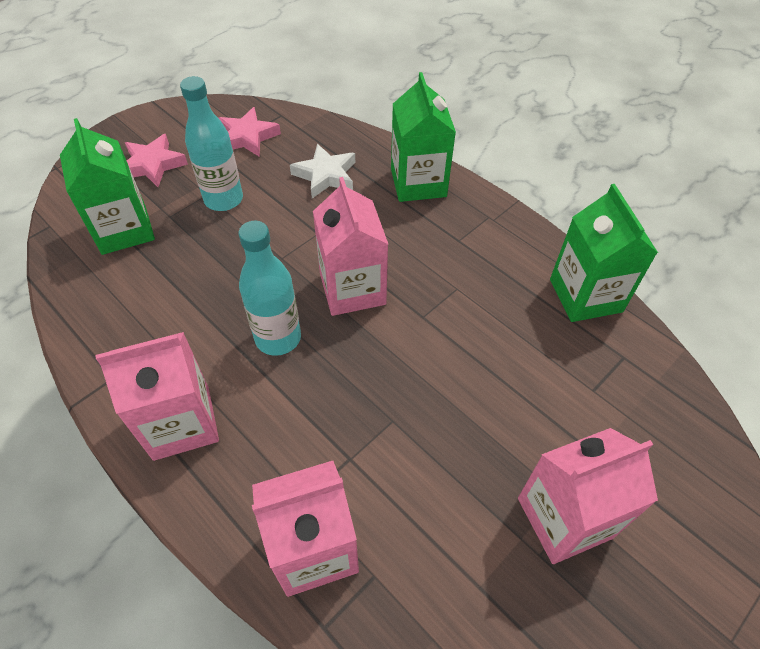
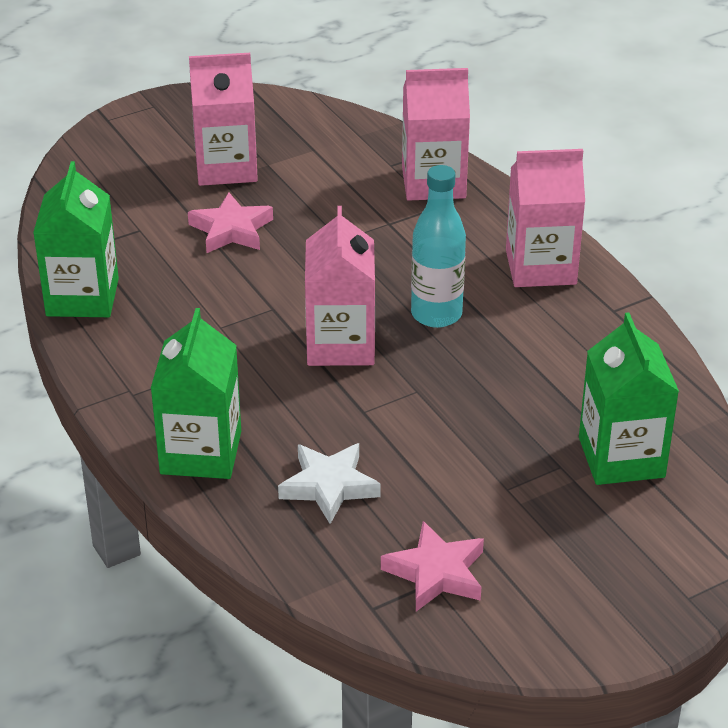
camera: 165 degrees left, 15 degrees down
pink star [125,134,188,187] -> pink star moved to [188,192,273,253]
turquoise bottle [180,76,243,211] -> none

